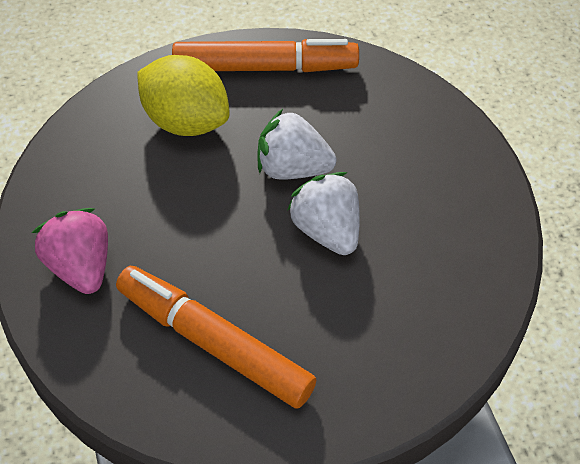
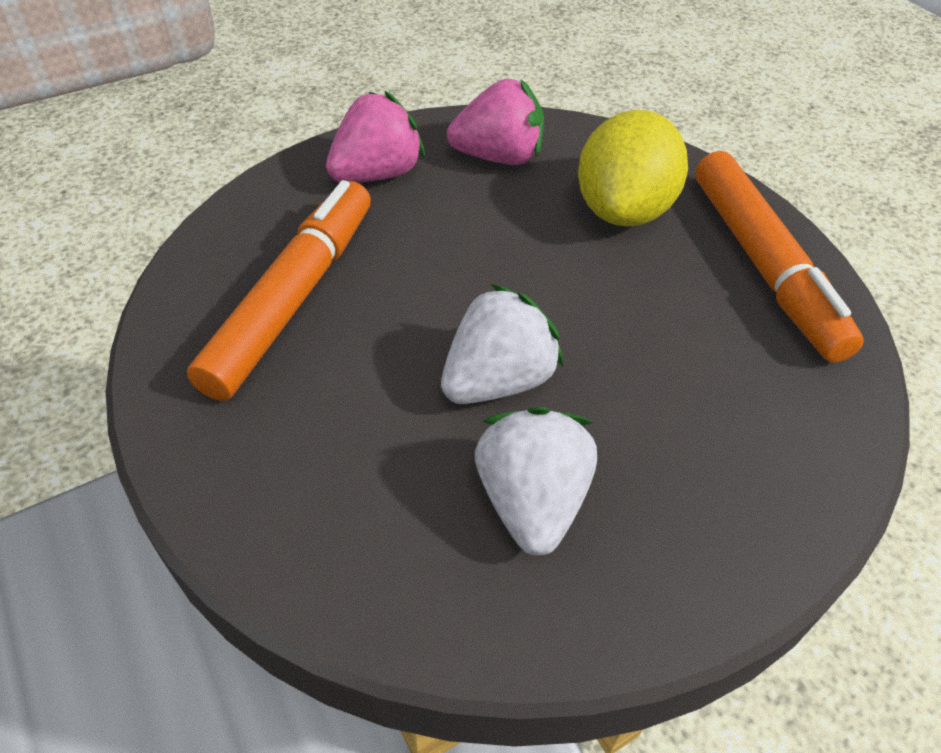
camera: 75 degrees right, 5 degrees down
white strawberry [257,109,337,180] -> white strawberry moved to [475,407,597,556]
none -> pink strawberry [447,78,544,165]

